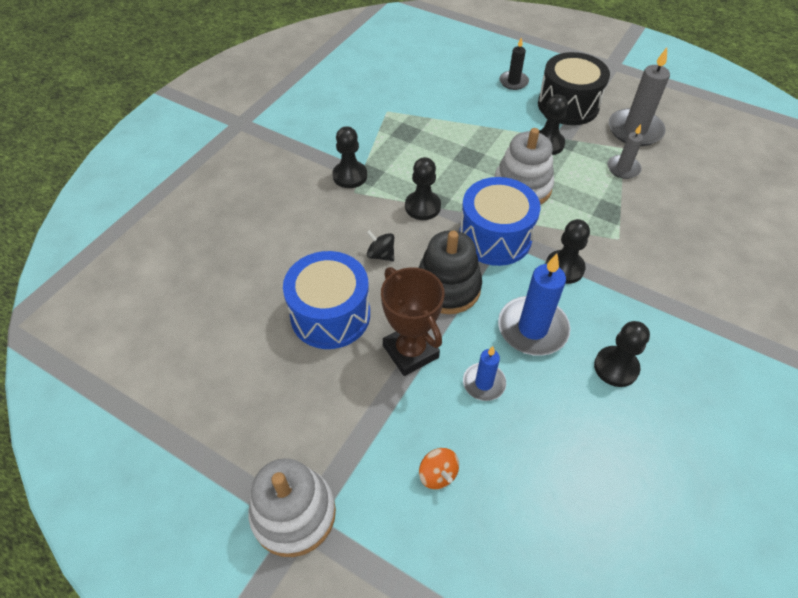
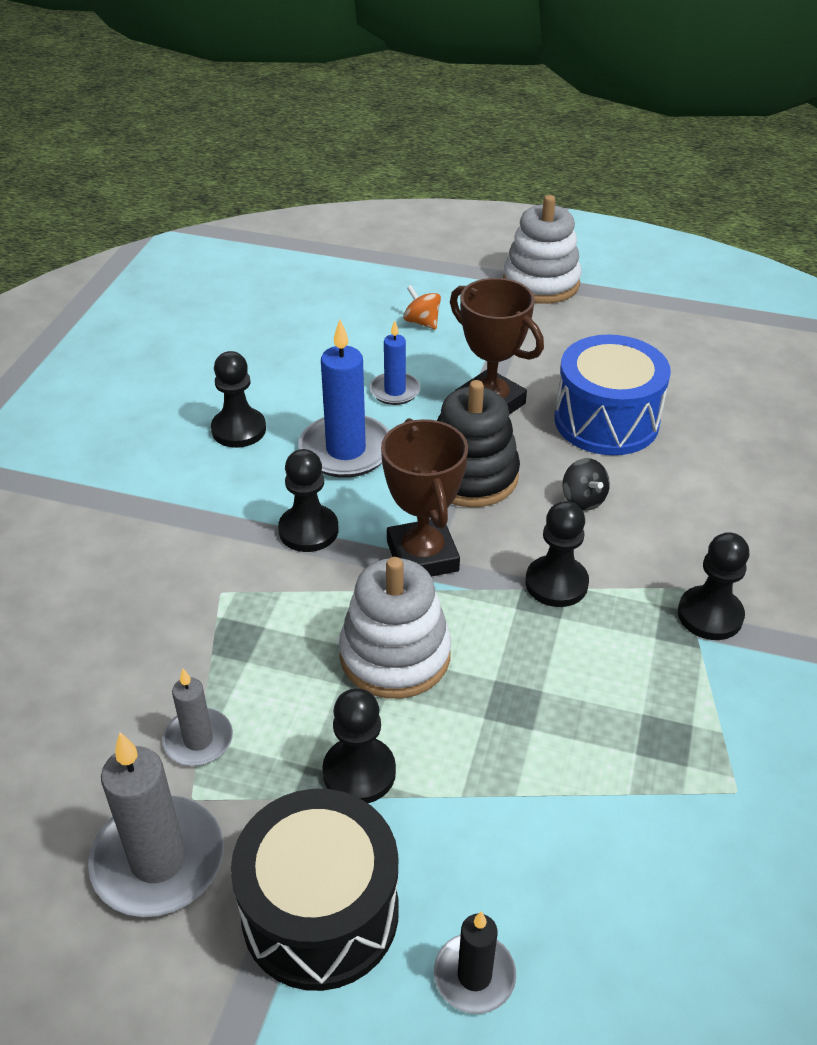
camera: 165 degrees right, 10 degrees down
black spinning top [366,230,394,262] -> black spinning top turned 45 degrees clockwise [562,458,610,511]
blue drum [459,177,541,266] -> brown trophy [381,418,468,577]

